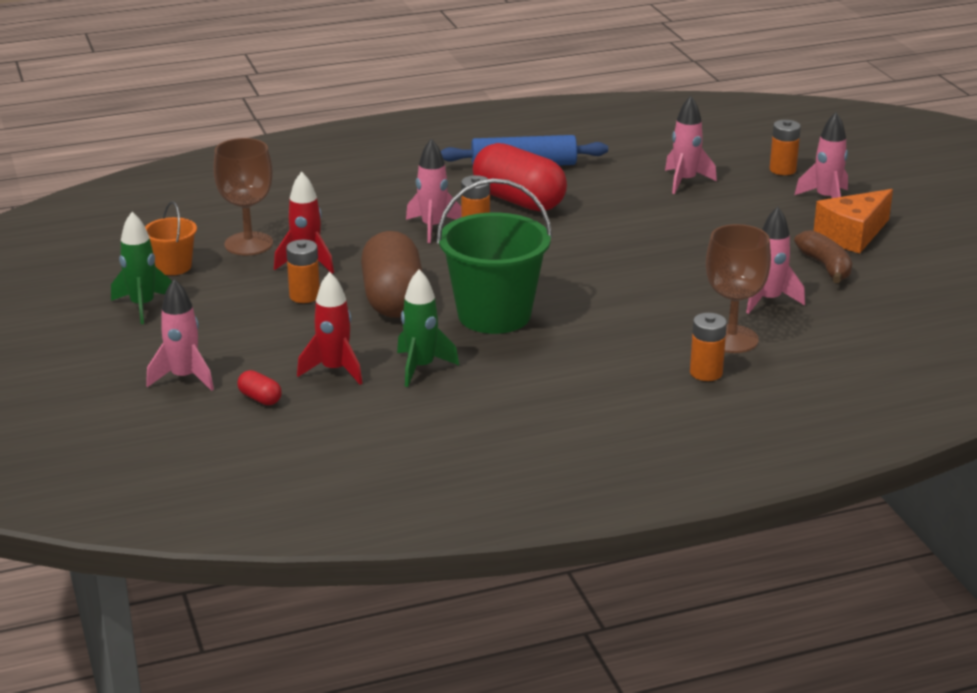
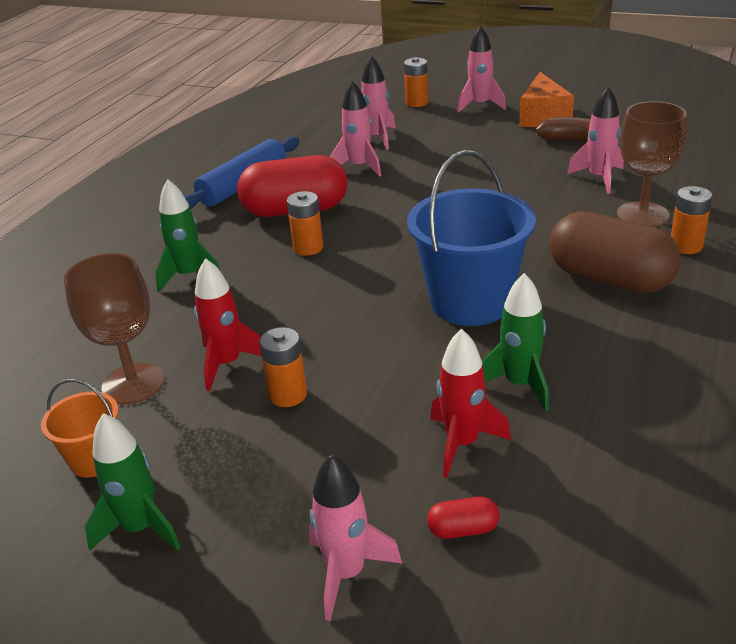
camera: 45 degrees left, 5 degrees up
brown capsule [361,231,423,318] -> brown capsule moved to [549,211,681,293]
pink rocket [406,138,461,243] -> pink rocket moved to [330,81,381,177]
green bucket [437,178,552,334] -> blue bucket [407,150,536,326]
none -> green rocket [155,179,220,292]

